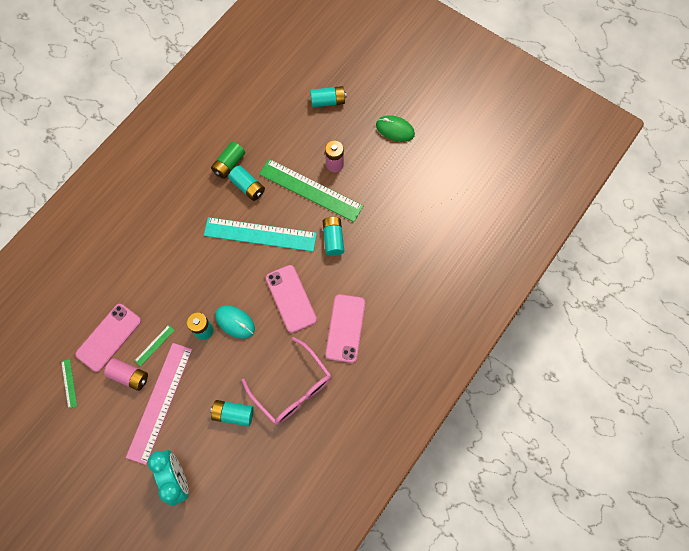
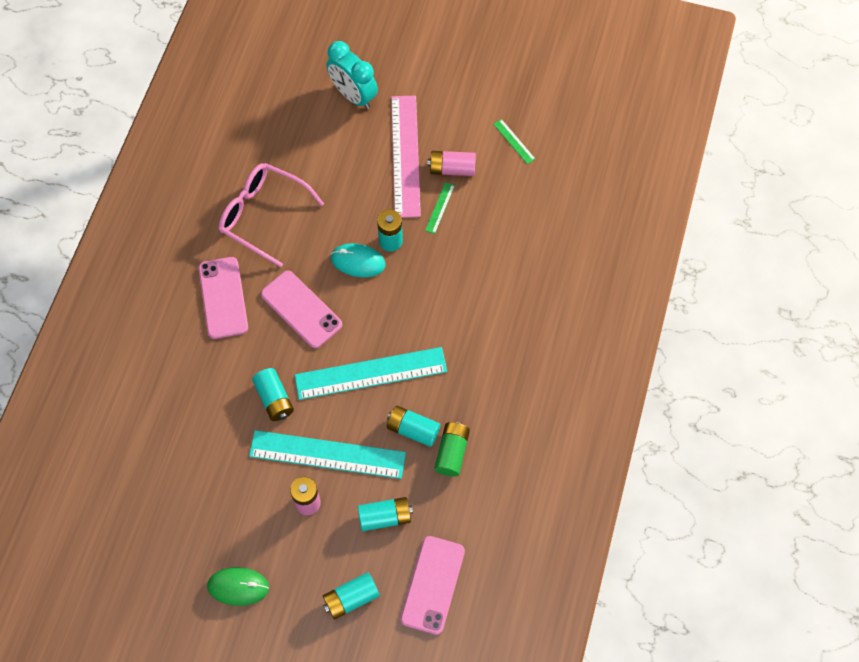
camera: 160 degrees right, 5 degrees down
pink phone [75,304,141,372] -> pink phone moved to [401,536,465,635]
turquoise battery [210,400,254,427] -> turquoise battery moved to [358,497,413,531]
green ruler [259,159,363,222] -> turquoise ruler [249,430,406,479]

